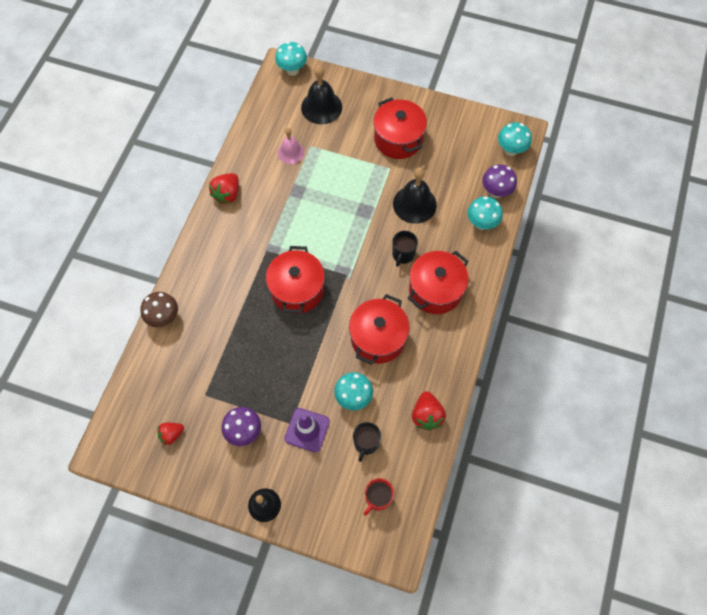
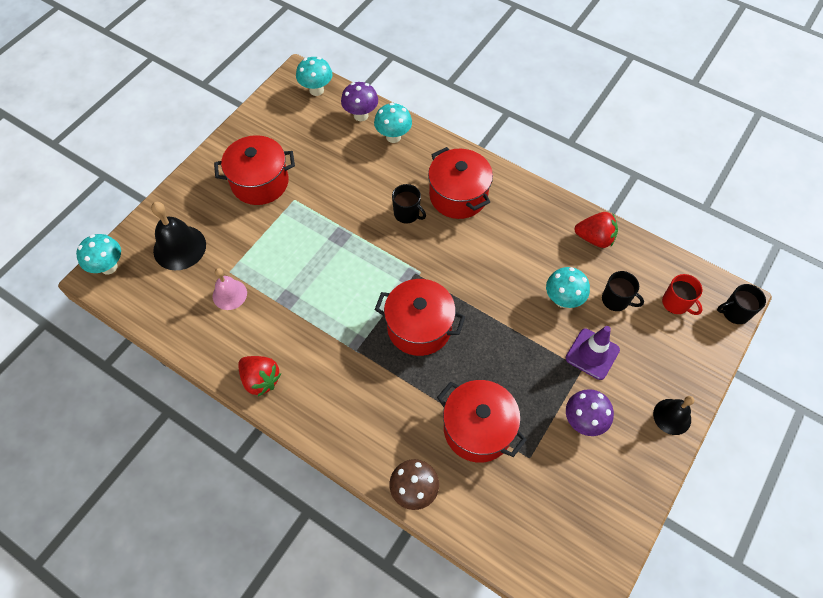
camera: 75 degrees left, 5 degrees down
red strawberry [158,423,184,445] -> none
red pot [349,294,410,365] -> red pot moved to [437,380,527,463]
black bell [393,167,437,224] -> none
none -> black mug [717,284,766,324]

